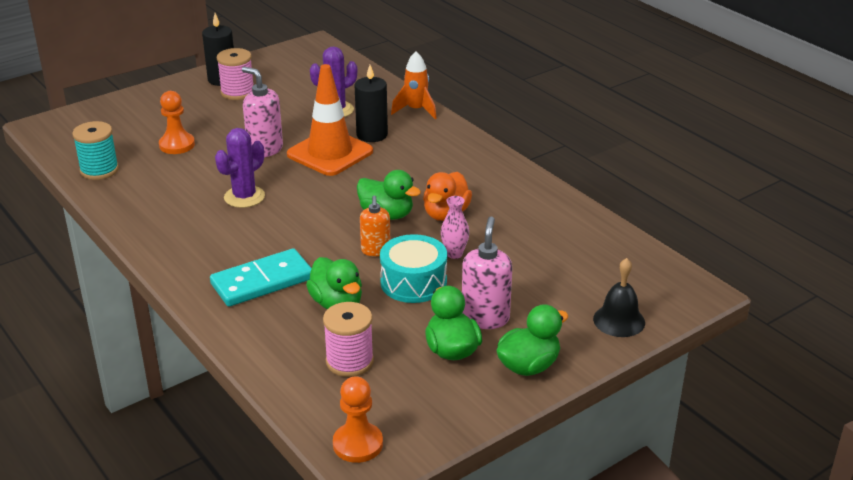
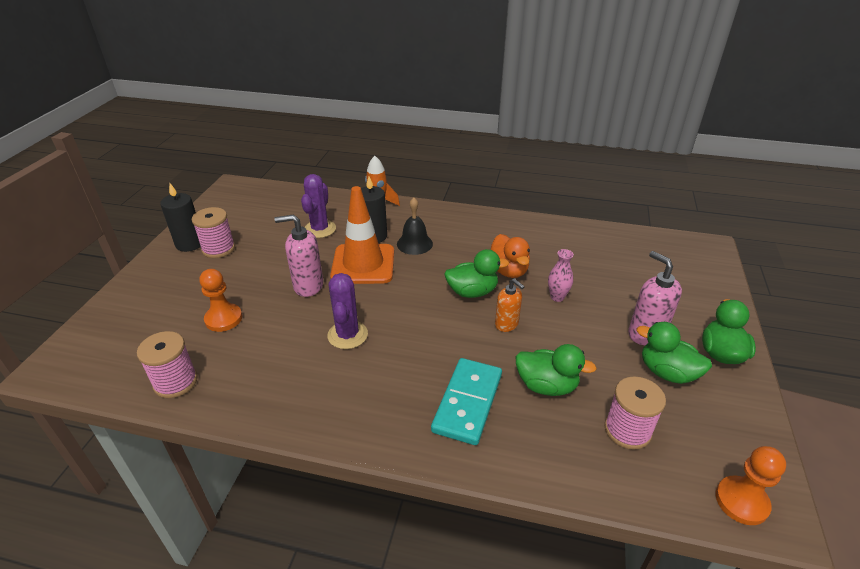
camera: 40 degrees left, 5 degrees up
turquoise spool [72,121,119,180] -> pink spool [137,331,198,398]
turquoise drum [380,234,447,303] -> none
black bell [593,258,645,337] -> black bell moved to [397,197,433,255]

